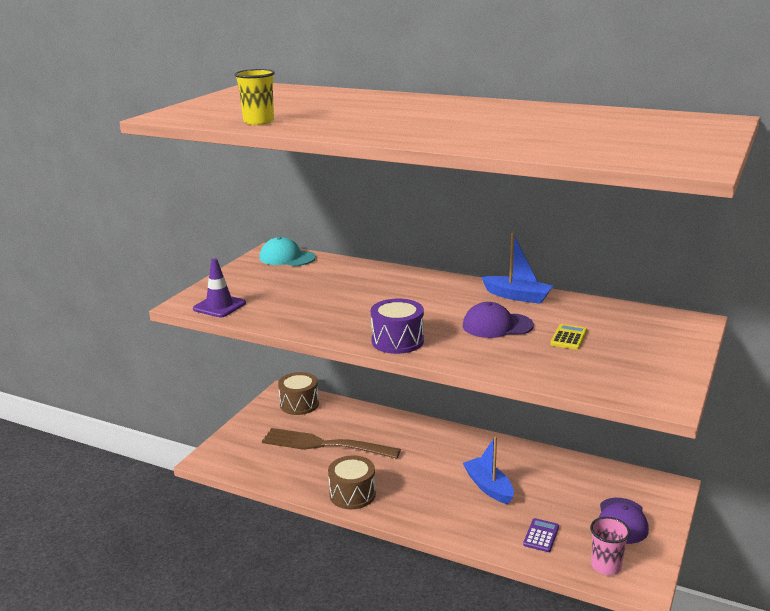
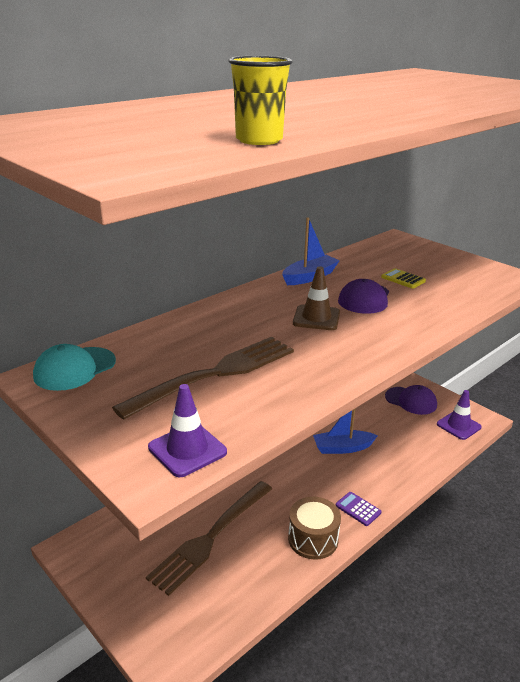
camera: 70 degrees left, 5 degrees up
brown drum [278,372,319,415] -> none
purple drum [371,299,424,354] -> none
purple calculator [523,518,559,552] -> purple calculator moved to [336,492,382,526]
pink cup [590,517,630,575] -> purple traffic cone [437,390,482,440]
none -> brown fork [112,337,294,420]
none -> brown traffic cone [293,267,340,330]

